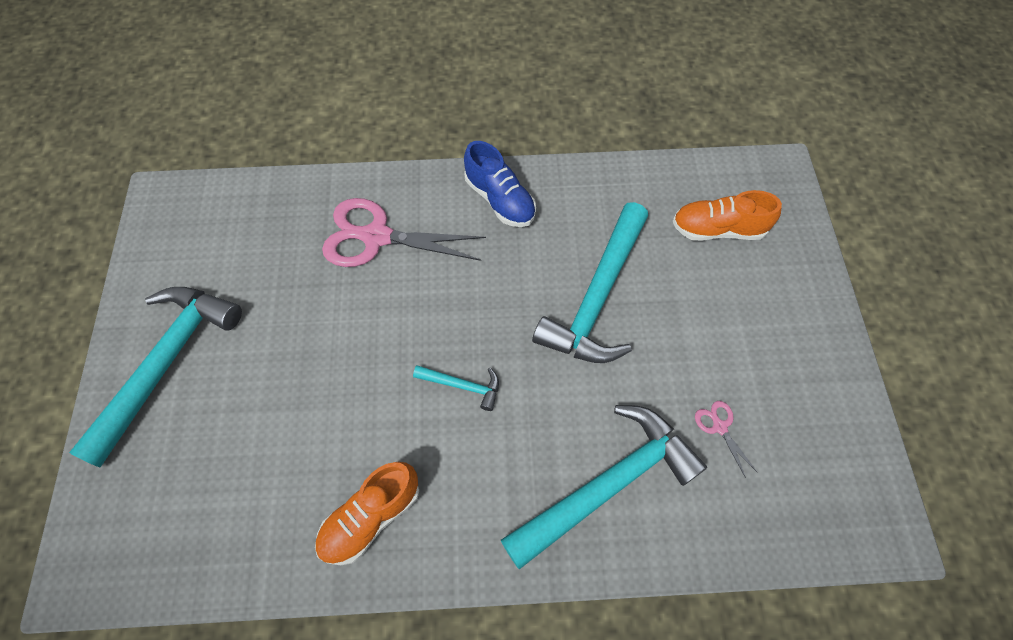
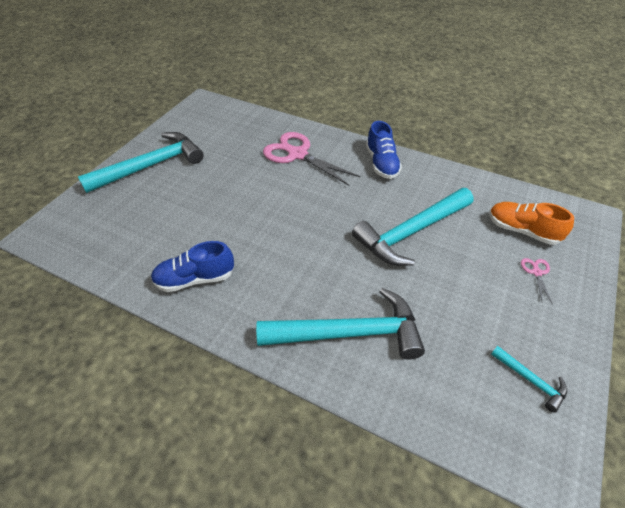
camera: 30 degrees right, 15 degrees down
orange shoe [315,462,419,565] -> blue shoe [151,241,234,292]
turquoise hammer [413,365,499,411] -> turquoise hammer moved to [491,346,567,413]
pink scissors [695,401,757,478] -> pink scissors moved to [521,258,552,303]

